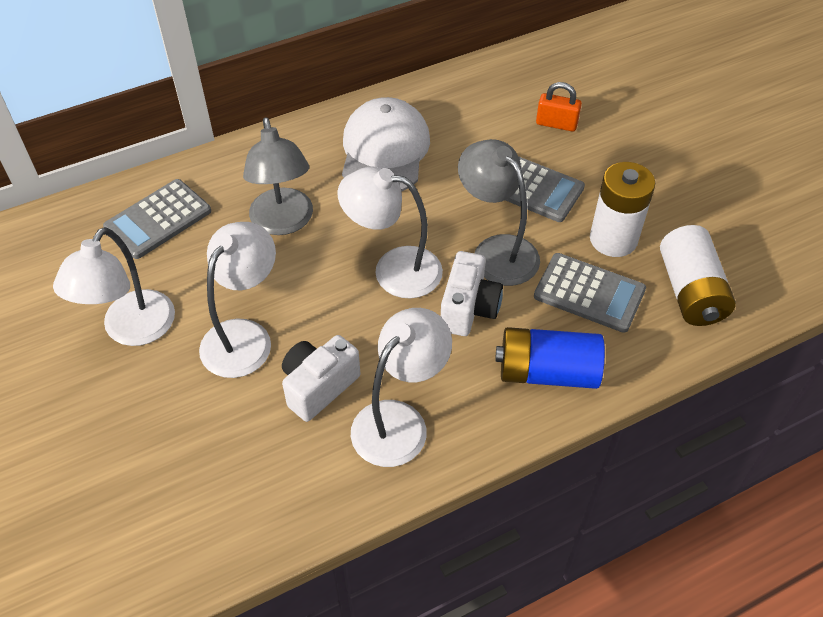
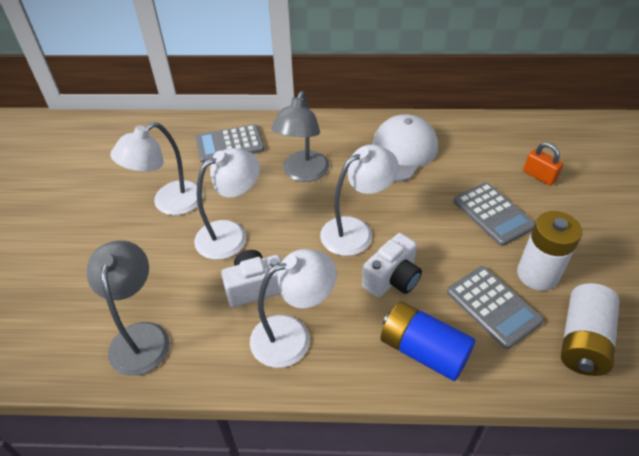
camera: 30 degrees right, 5 degrees down
white lamp [337,167,443,299] -> white lamp turned 105 degrees clockwise [320,144,399,256]
grey lamp [458,139,540,286] -> grey lamp moved to [86,240,170,376]

